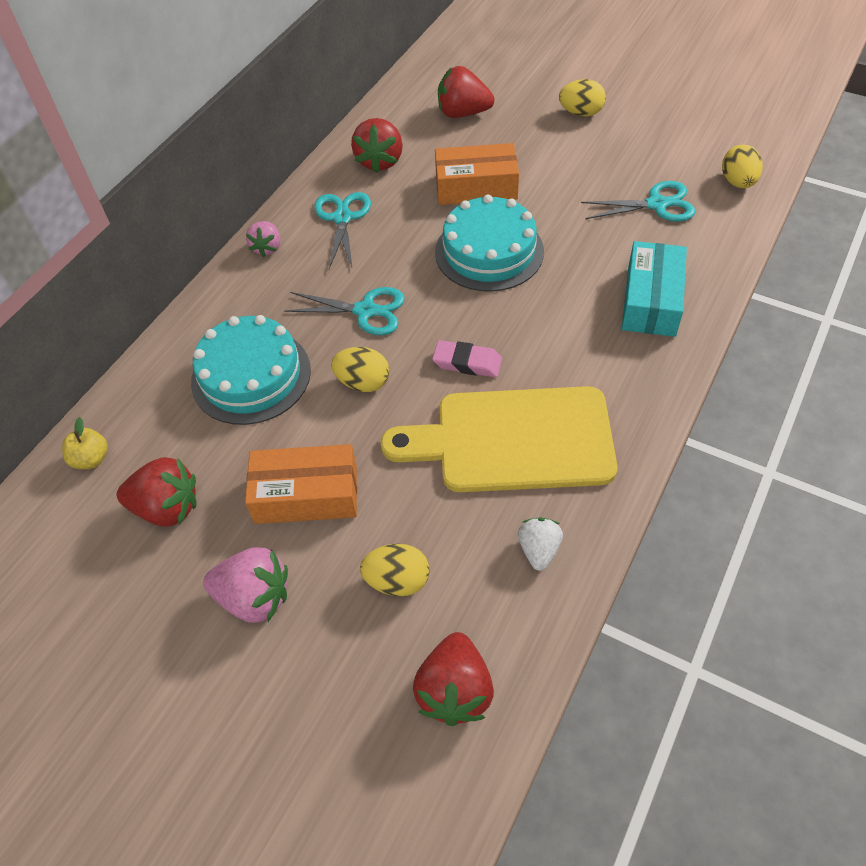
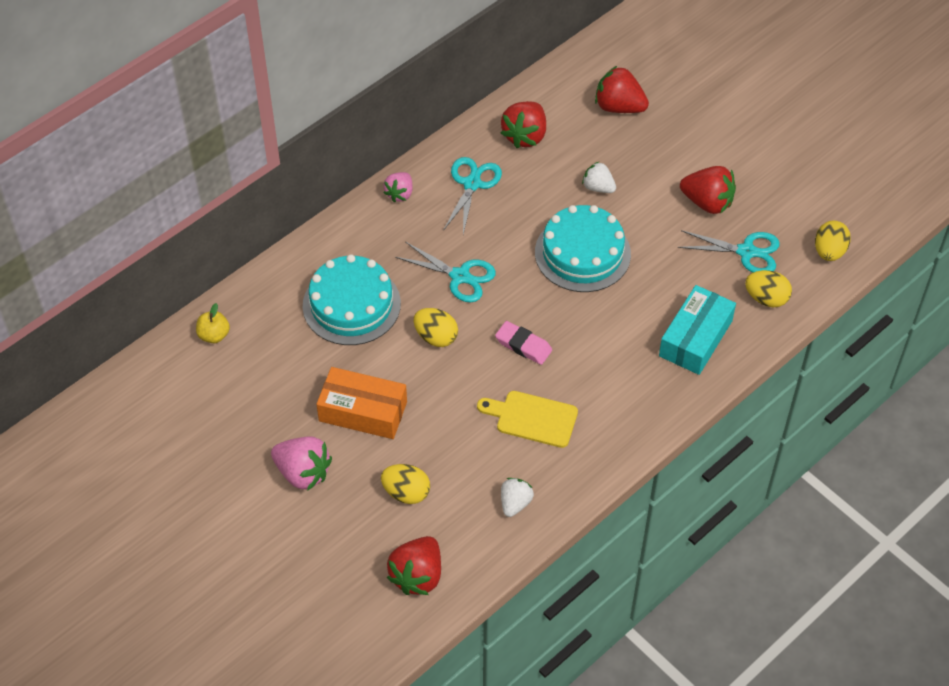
camera: 15 degrees right, 0 degrees up
red strawberry [117,457,196,526] -> red strawberry moved to [680,166,736,214]
yellow cutting board [381,386,617,492] -> yellow cutting board [477,391,578,448], size x0.54
orange box [435,143,519,205] -> white strawberry [582,162,616,193]
yellow egg [559,79,606,117] -> yellow egg moved to [745,270,792,307]

